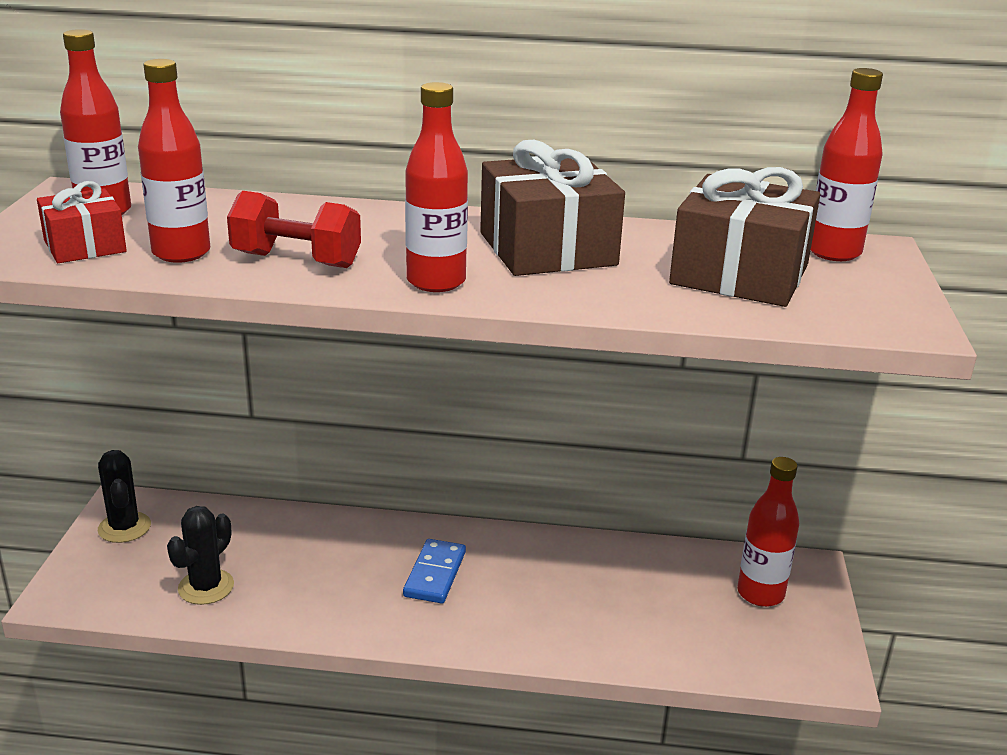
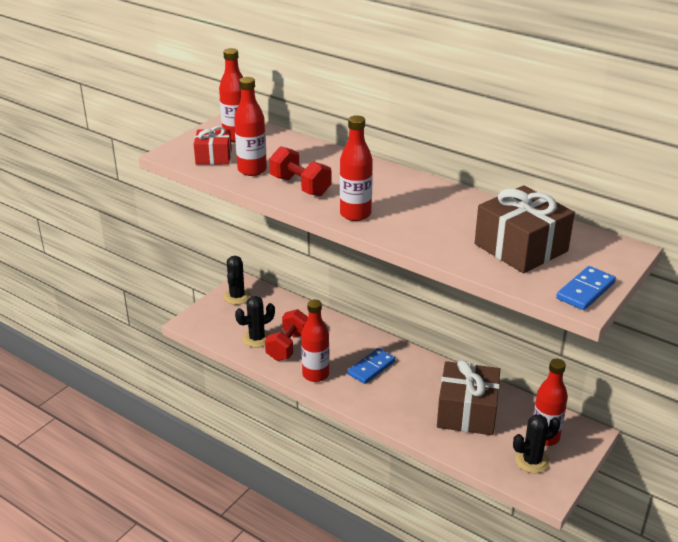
camera: 30 degrees right, 5 degrees up
brown gift [480,140,625,276] -> brown gift moved to [437,360,500,435]
red bottle [811,68,883,261] -> red bottle moved to [301,299,329,382]
none -> red dumbbell [265,309,308,361]
none -> black cactus [513,414,560,473]
none -> blue domino [556,266,616,310]

